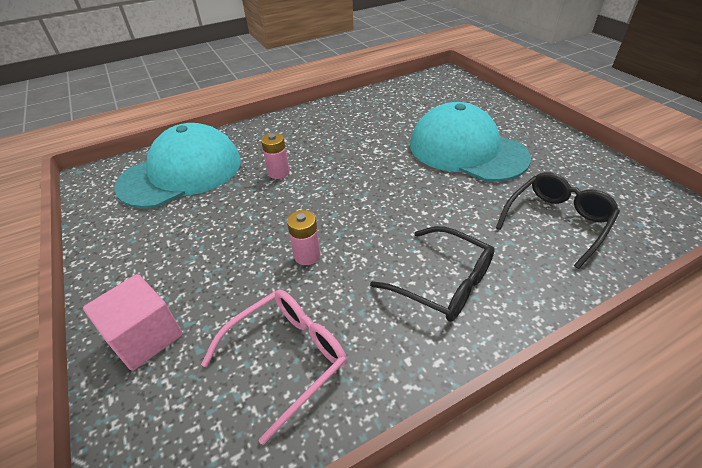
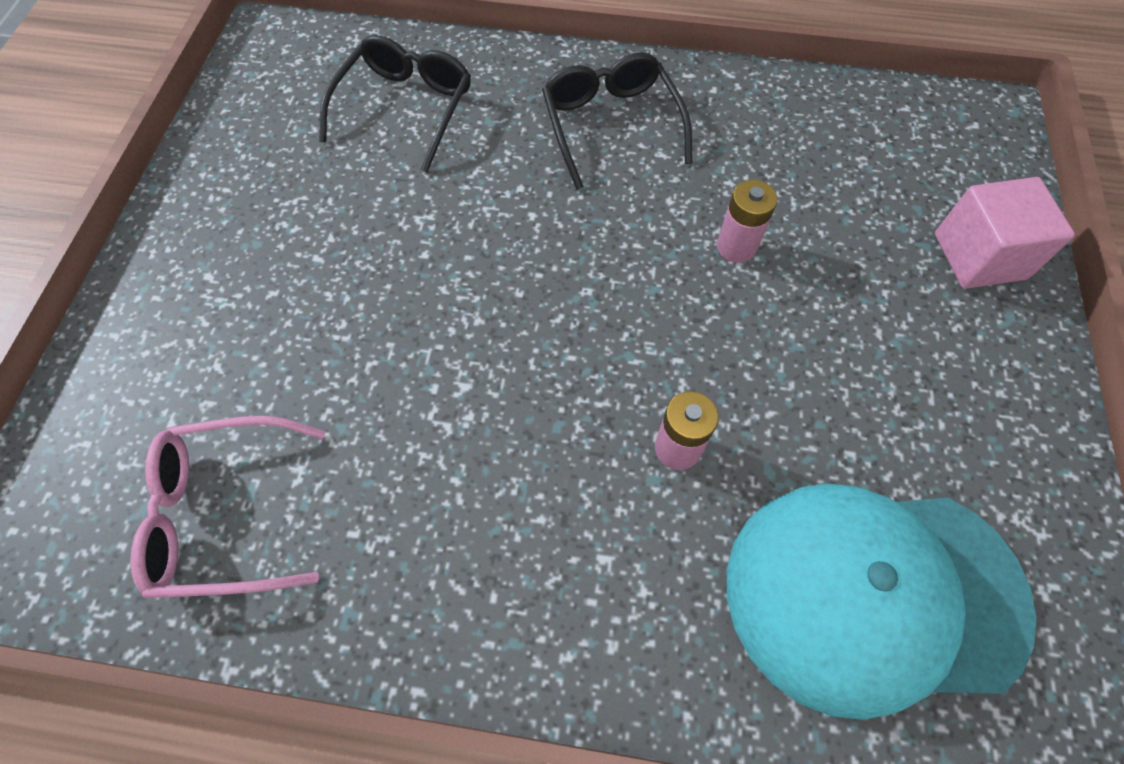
camera: 145 degrees left, 20 degrees up
pink glasses [201,290,347,445] -> pink glasses moved to [130,416,326,598]
turquoise cap [410,102,531,182] -> none
black glasses [496,172,620,269] -> black glasses turned 120 degrees clockwise [319,35,471,172]

